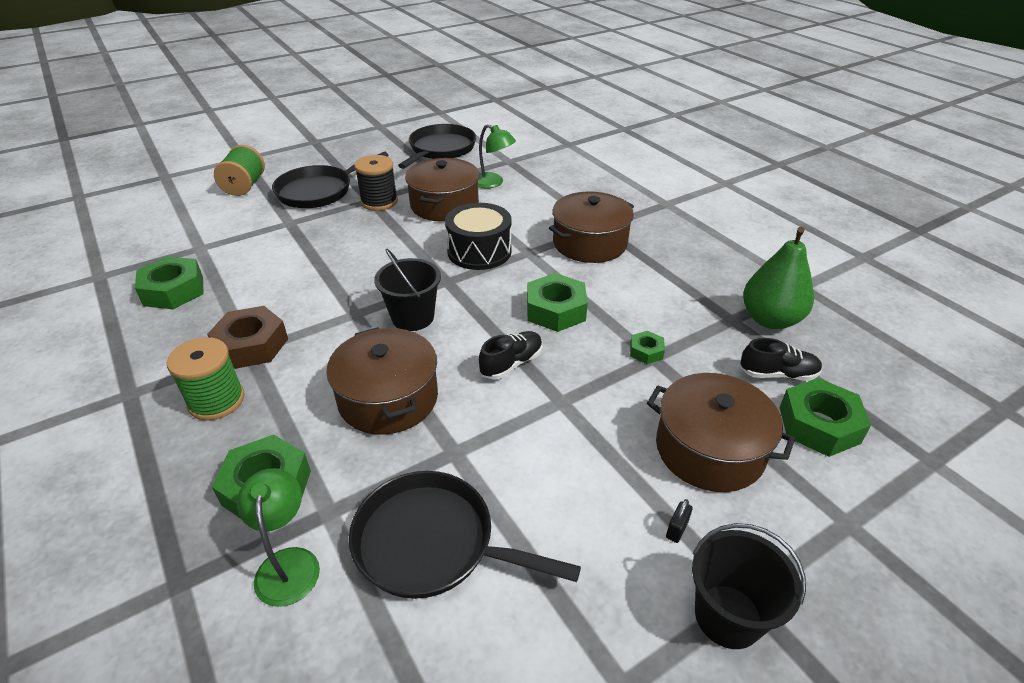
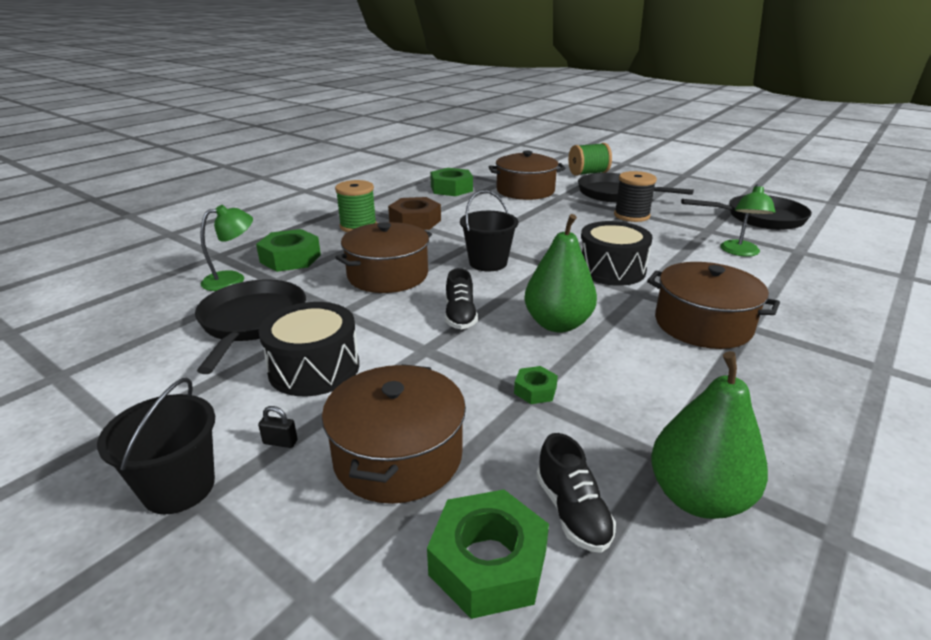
camera: 70 degrees right, 10 degrees down
brown pot [405,158,479,222] -> brown pot moved to [489,150,565,200]
black shoe [479,331,542,380] -> black shoe turned 60 degrees clockwise [445,268,478,329]
green nut [527,273,588,332] -> green pear [524,214,597,333]
none -> black drum [259,302,359,396]

